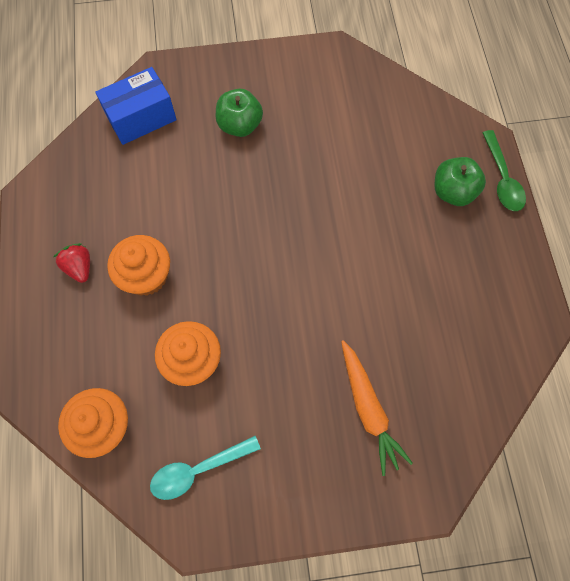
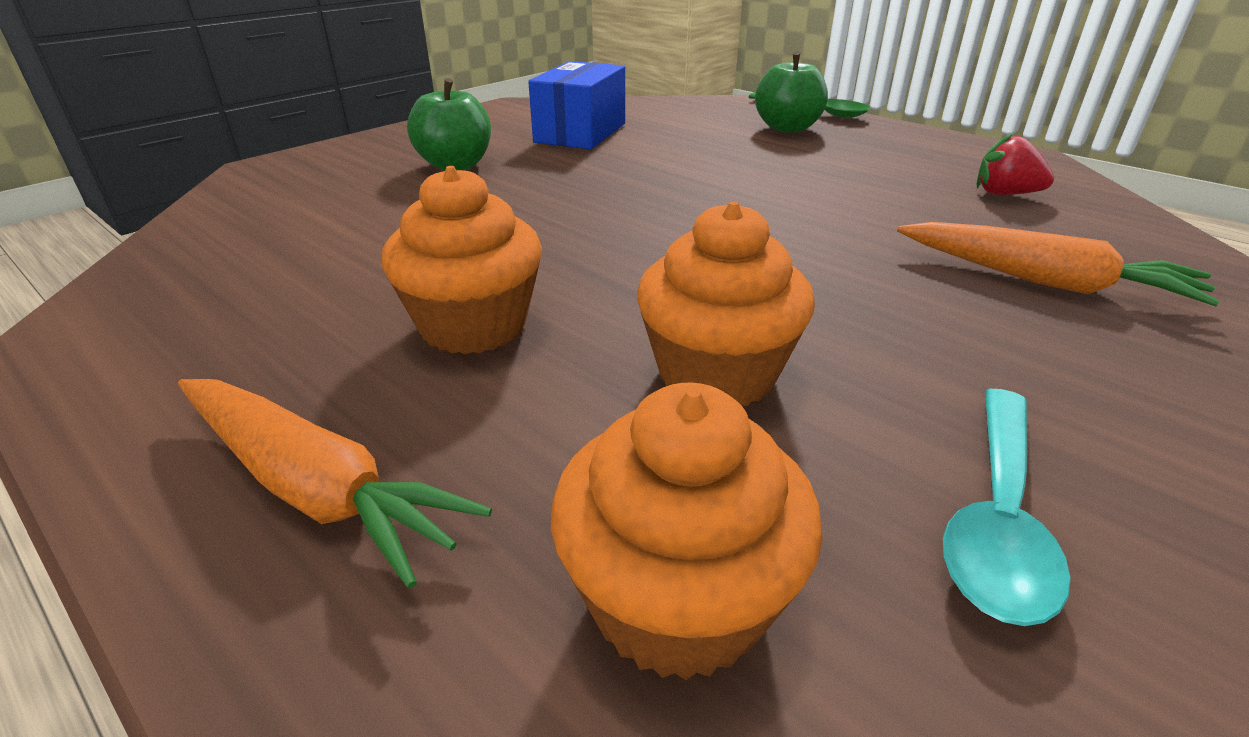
camera: 40 degrees left, 35 degrees down
red strawberry [53,243,90,283] -> red strawberry moved to [976,132,1054,195]
blue box [95,67,177,145] -> blue box moved to [528,61,625,149]
none -> orange carrot [178,379,492,588]

